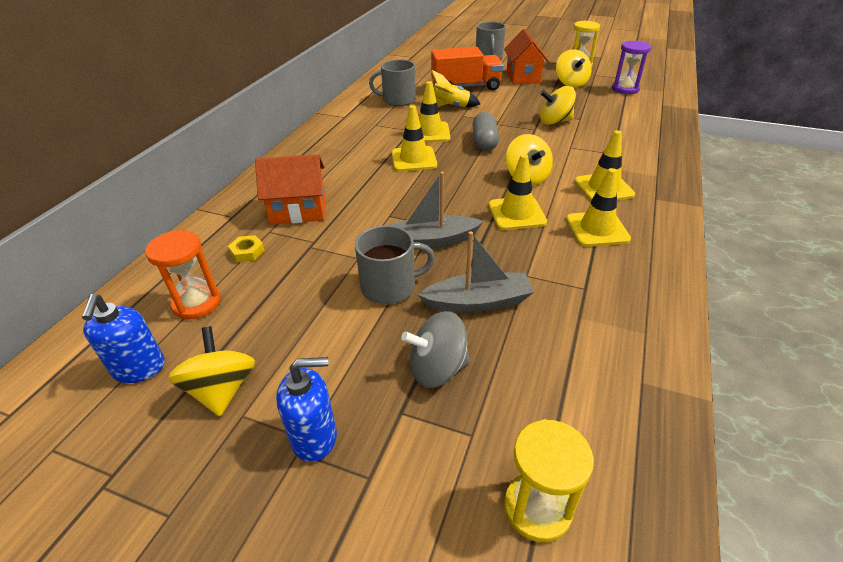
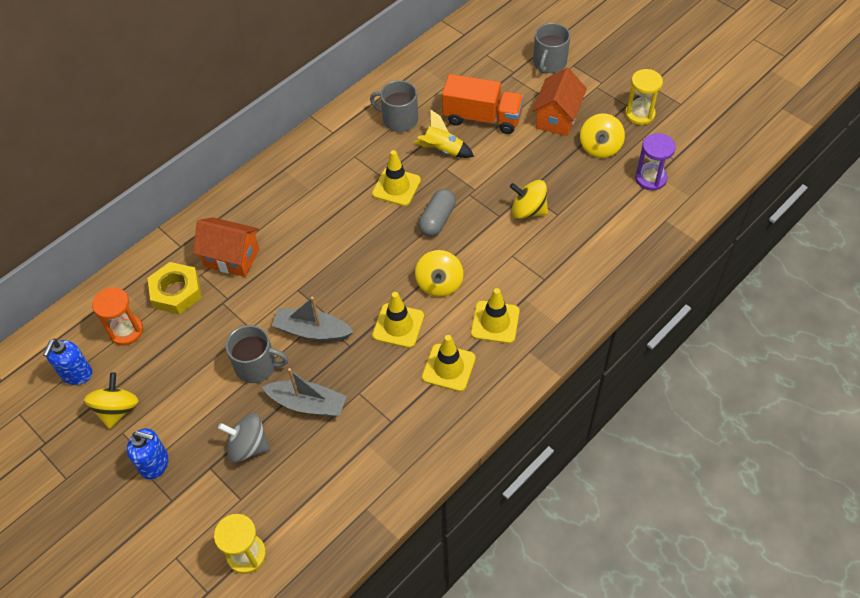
camera: 25 degrees right, 15 degrees up
yellow nut [228,235,265,262] -> yellow nut [148,262,202,314], size x2.02
yellow traffic cone [392,105,437,171] -> none

